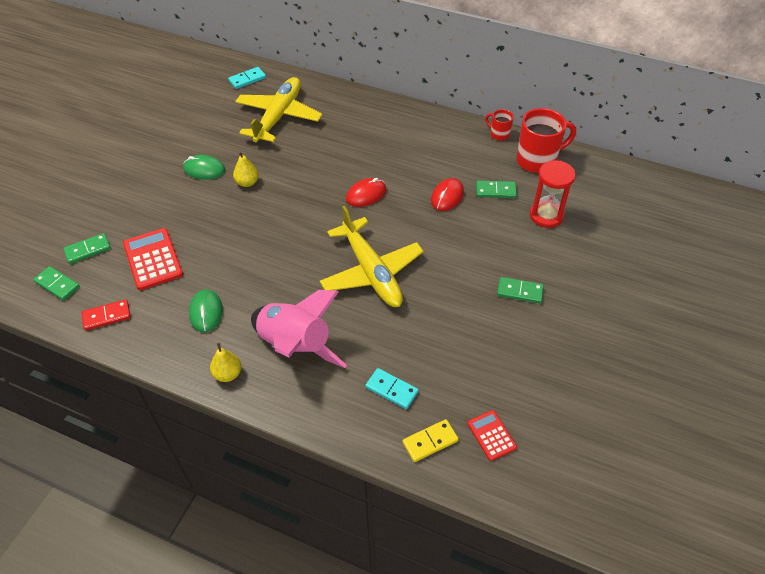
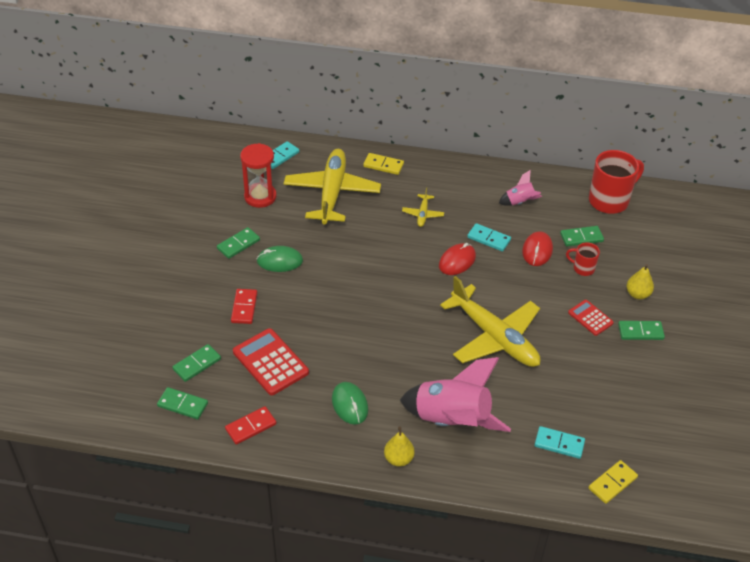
camera: 15 degrees left, 5 degrees down
yellow pear [233,151,259,187] -> yellow pear moved to [627,264,654,299]
red calculator [467,410,517,461] -> red calculator moved to [568,300,614,336]
red mug [485,109,514,141] -> red mug moved to [566,242,600,276]
red hourglass [530,160,576,228] -> red hourglass moved to [240,143,277,208]
none -> green domino [217,227,260,259]
none -> red domino [231,289,257,324]
none -> yellow domino [363,153,404,175]
none -> yellow plane [402,188,444,227]
none -> turquoise domino [467,223,511,252]
none -> pink rocket [499,170,542,206]

